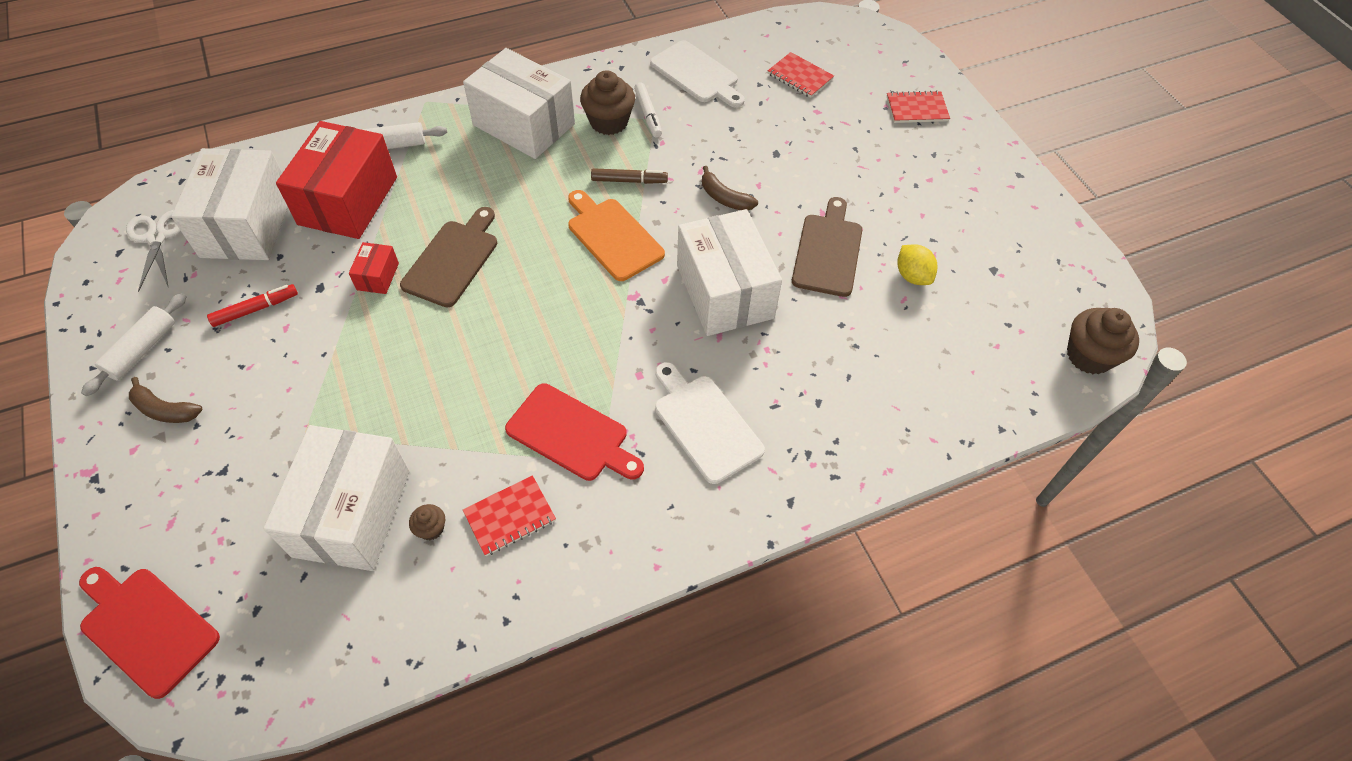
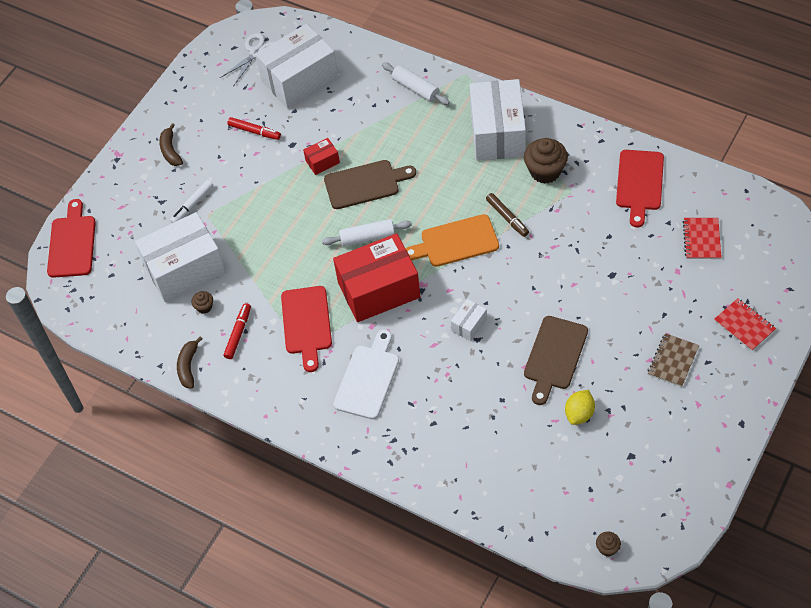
camera: 60 degrees right, 0 degrees up
white rolling pin [81,293,187,396] -> white rolling pin moved to [322,219,412,247]
red box [276,121,397,239] -> red box moved to [333,233,421,322]
red notebook [463,475,556,556] -> red marker [224,303,251,359]
orange cutting board [568,190,665,281] -> orange cutting board turned 120 degrees counterclockwise [405,214,499,267]
white marker [634,82,662,138] -> white marker moved to [170,180,213,223]
white cutting board [650,40,745,108] -> red cutting board [616,150,664,228]
white box [677,209,782,336] -> white box [451,299,487,341], size x0.43
brown banana [702,166,758,210] -> brown banana moved to [177,336,203,389]
brown cutting board [792,197,862,297] -> brown cutting board turned 135 degrees clockwise [524,316,588,405]
brown cupcake [1067,308,1139,374] -> brown cupcake [596,531,621,557], size x0.49
none -> brown notebook [648,333,699,387]

